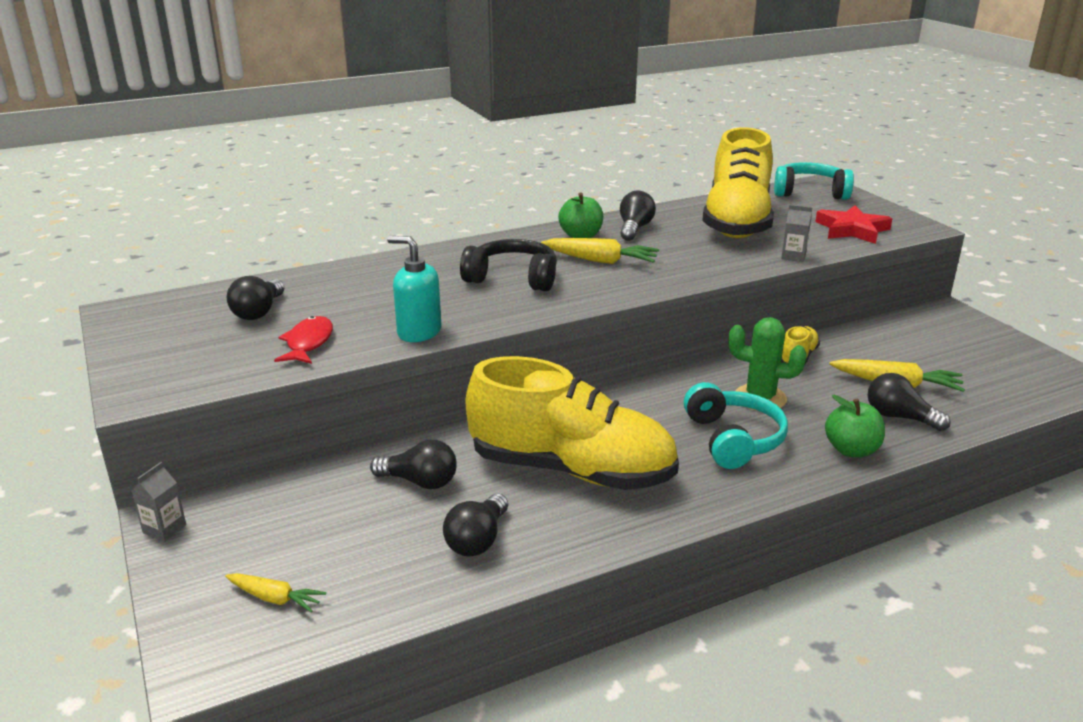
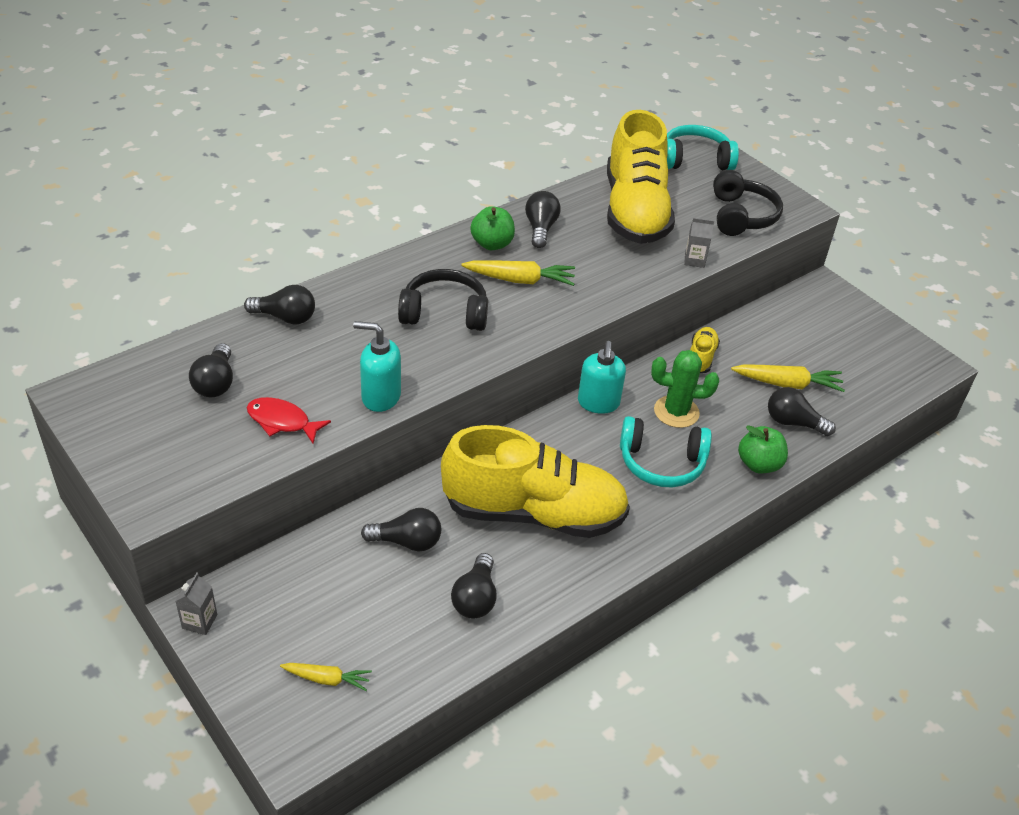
camera: 15 degrees left, 15 degrees up
red fish [274,316,333,364] -> red fish turned 60 degrees counterclockwise [247,397,331,444]
turquoise headphones [684,382,788,469] -> turquoise headphones turned 120 degrees clockwise [620,416,712,488]
red star [815,205,892,244] -> black headphones [713,170,783,236]
none -> black light bulb [244,285,315,325]
none -> turquoise soap dispenser [578,341,626,414]

